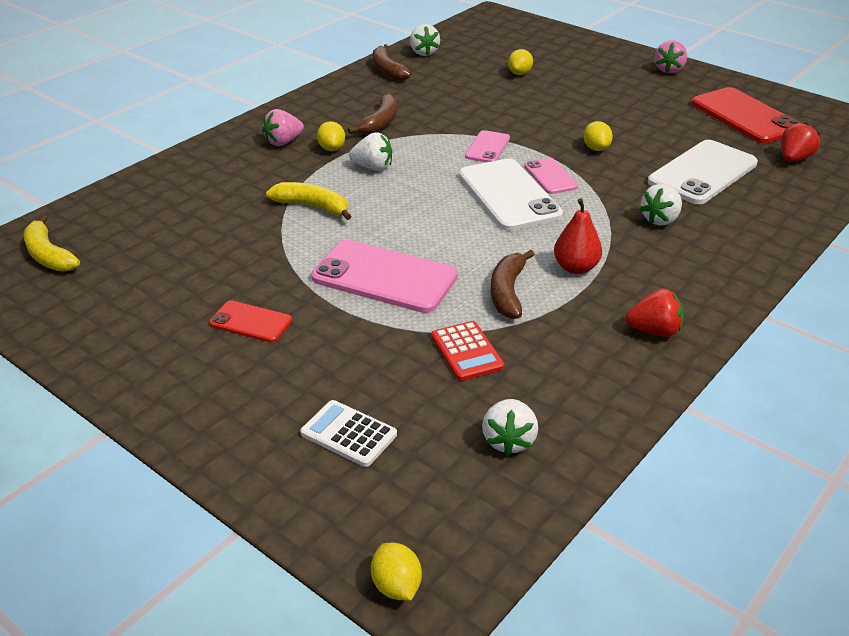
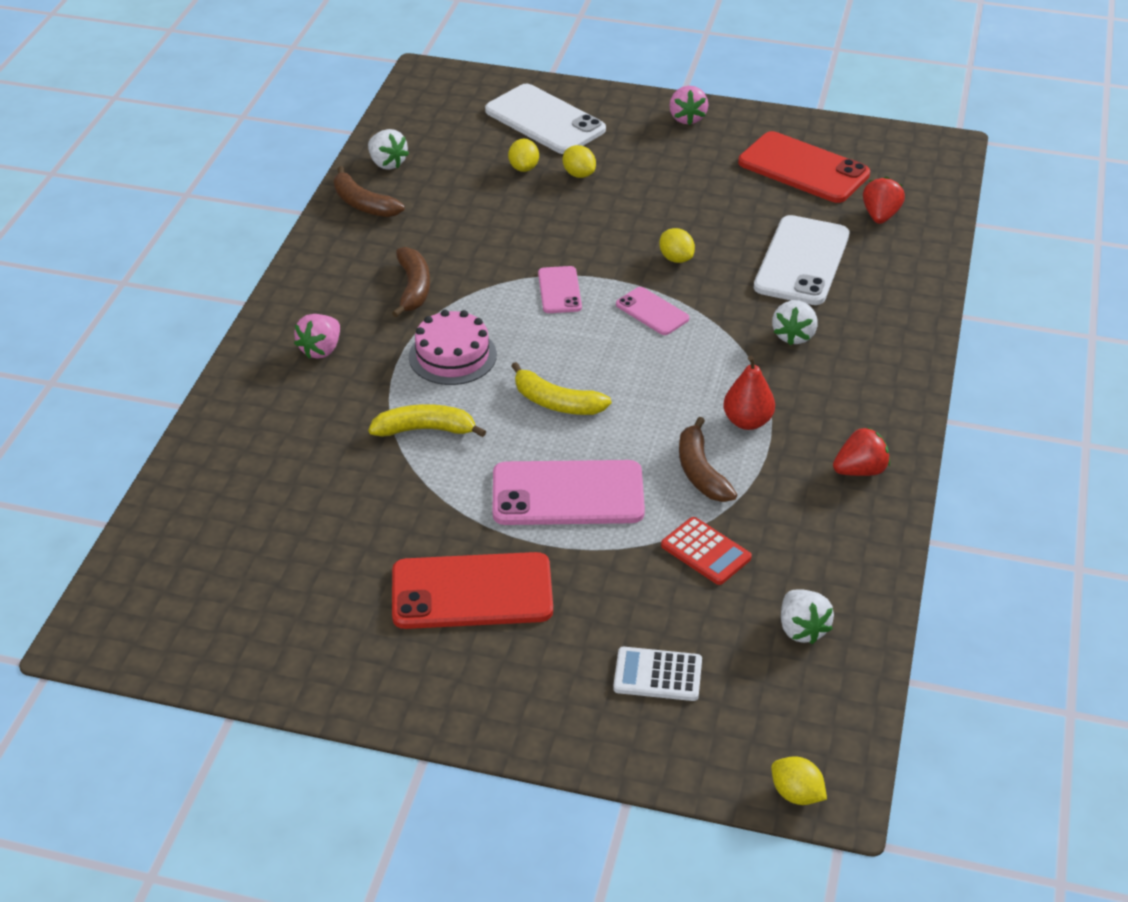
camera: 25 degrees left, 5 degrees up
yellow banana [24,215,80,271] -> yellow banana moved to [511,362,611,415]
red phone [209,300,292,342] -> red phone [392,552,553,629], size x1.89
yellow lemon [317,121,345,151] -> yellow lemon moved to [563,145,596,178]
white strawberry [349,132,392,171] -> pink cake [409,310,497,385]
white phone [459,158,563,231] -> white phone moved to [485,84,606,154]

